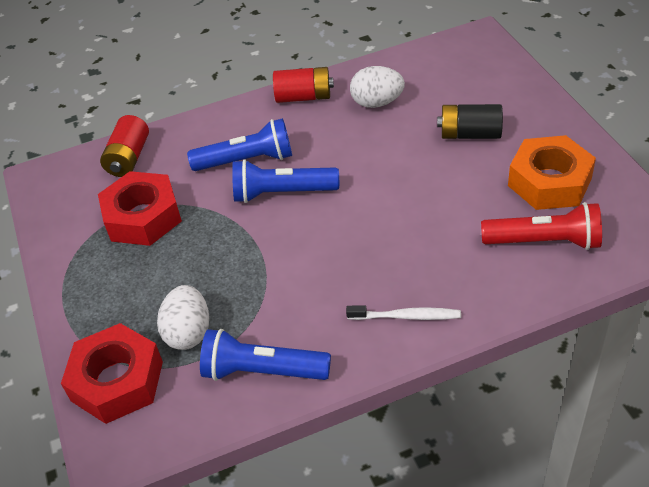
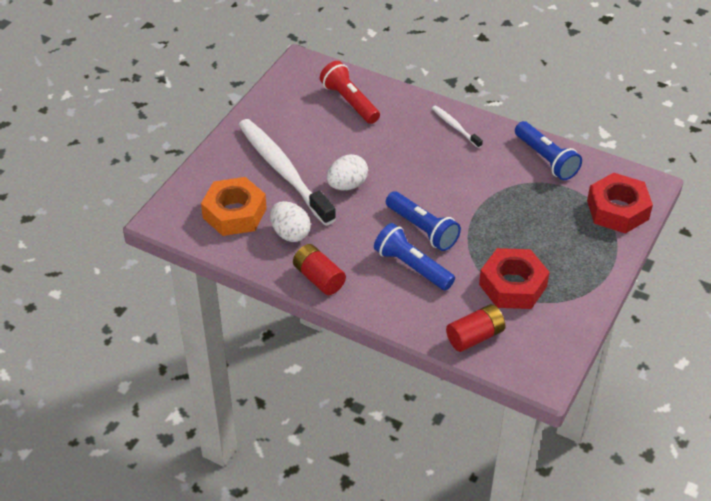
camera: 135 degrees left, 0 degrees up
white egg [157,285,209,350] -> white egg moved to [326,154,368,190]
black battery [437,104,503,139] -> white toothbrush [239,119,336,226]
orange nut [508,135,596,210] -> orange nut moved to [201,177,267,236]

